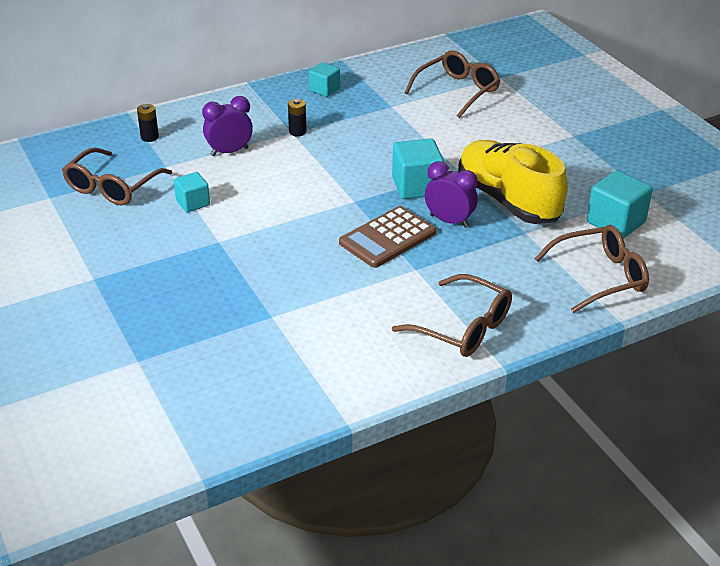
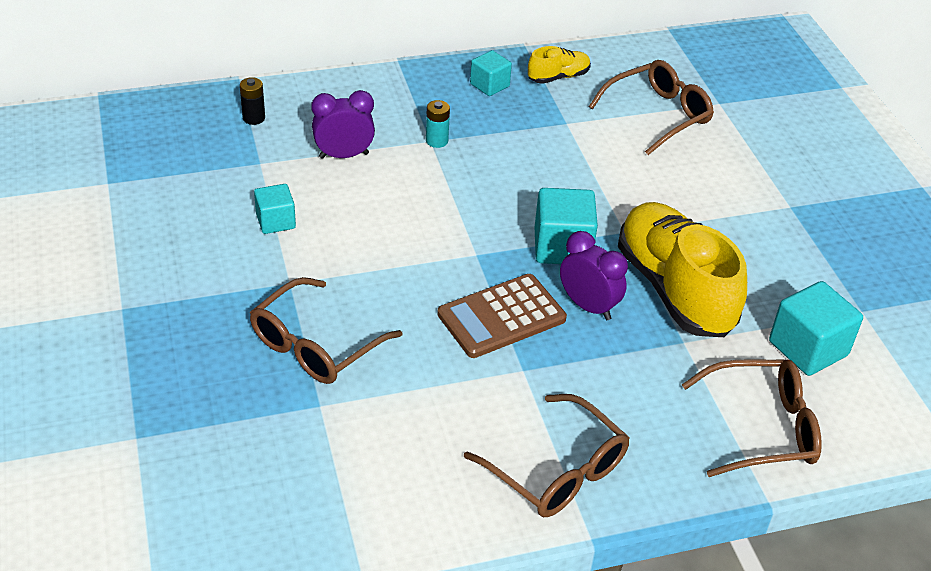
camera: 10 degrees right, 5 degrees up
brown glasses [62,147,172,205] -> brown glasses moved to [250,277,402,384]
black battery [288,99,307,136] -> turquoise battery [426,100,450,148]
none -> yellow shoe [528,46,591,84]

